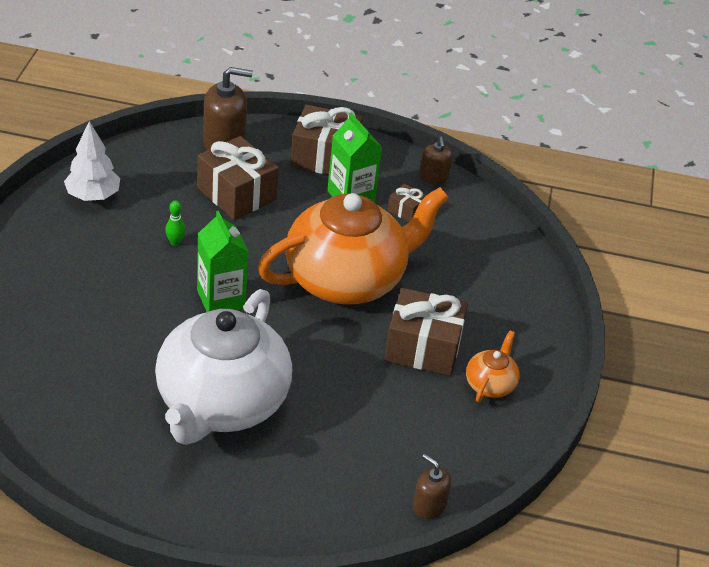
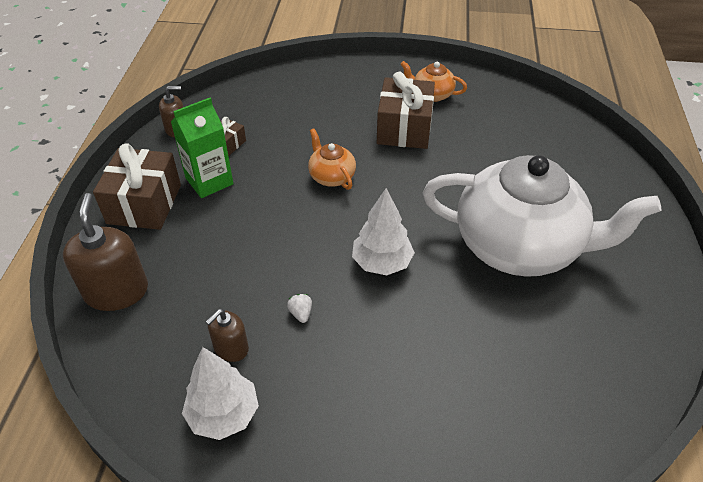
camera: 90 degrees left, 5 degrees up
green bowling pin [165,201,186,246] -> white strawberry [287,294,312,323]
brown gift [197,136,279,220] -> none
green carton [197,211,249,312] -> white tree [352,188,415,275]
orange teapot [257,187,449,305] -> orange teapot [308,128,356,190], size x0.41
brown soap dispenser [413,454,451,519] -> brown soap dispenser moved to [206,309,249,362]

